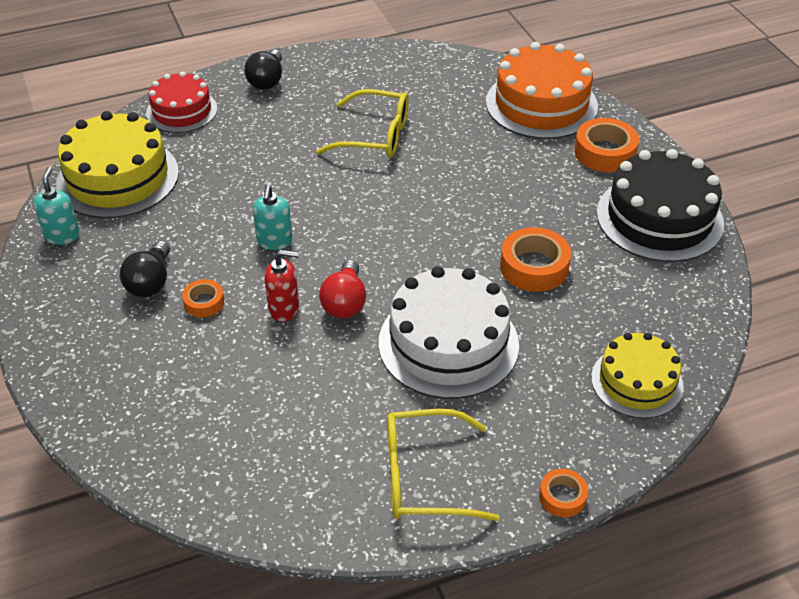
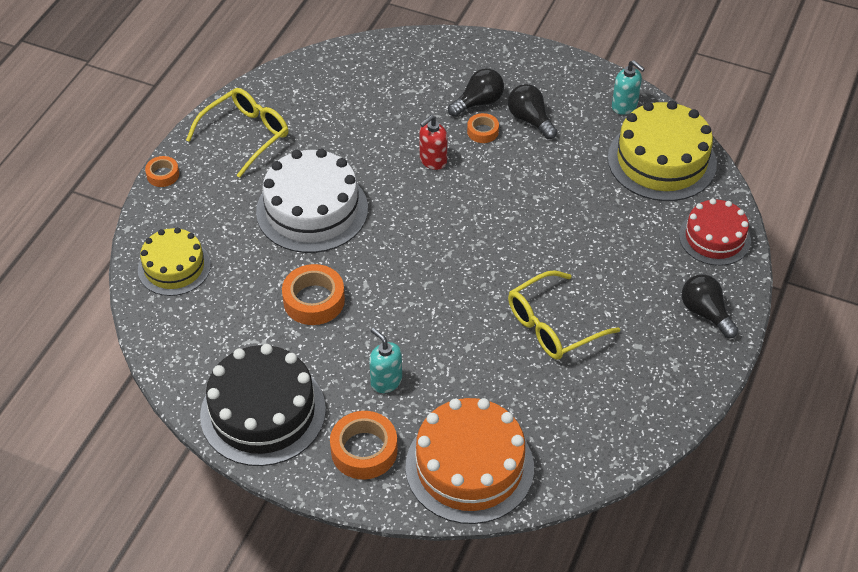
camera: 135 degrees right, 5 degrees up
turquoise soap dispenser [253,185,293,250] -> turquoise soap dispenser moved to [369,328,402,393]
red light bulb [319,260,366,318] -> none
none -> black light bulb [448,69,504,117]

